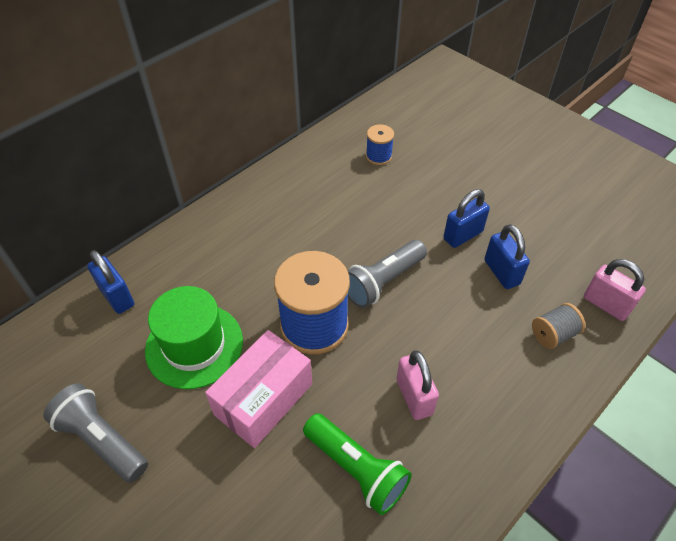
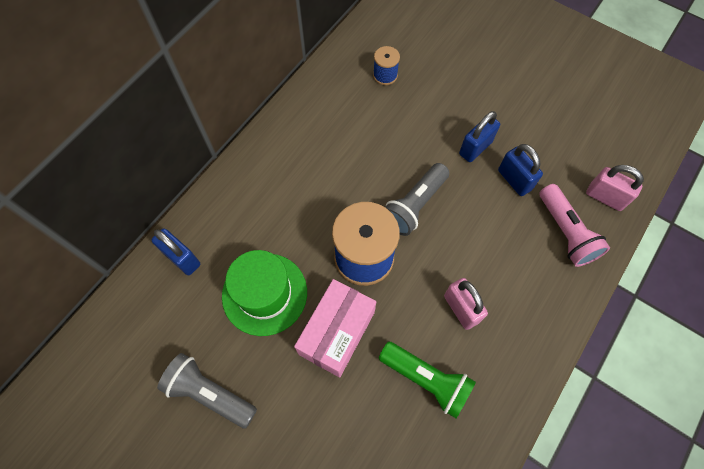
camera: 10 degrees left, 15 degrees up
grey spool [532,303,586,349] -> pink flashlight [540,184,610,267]

